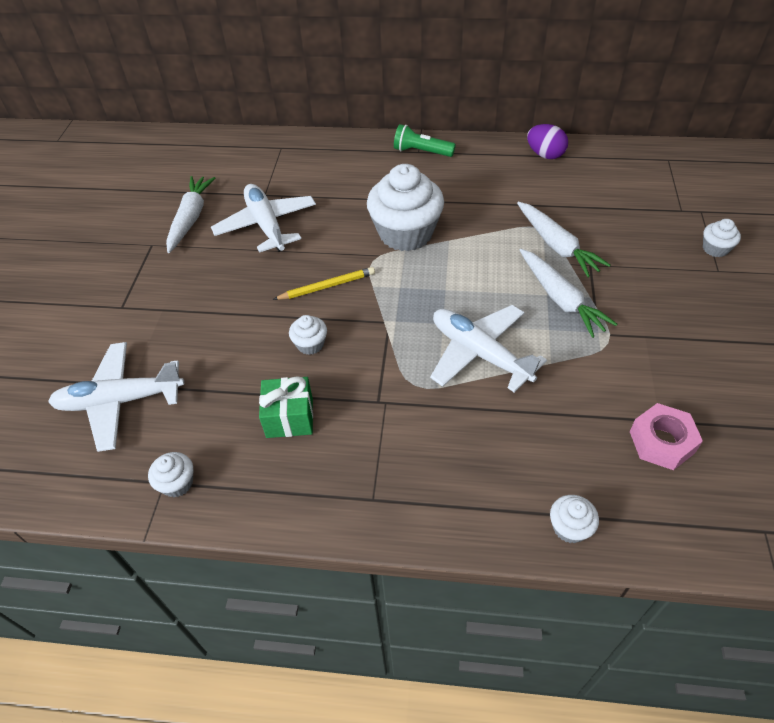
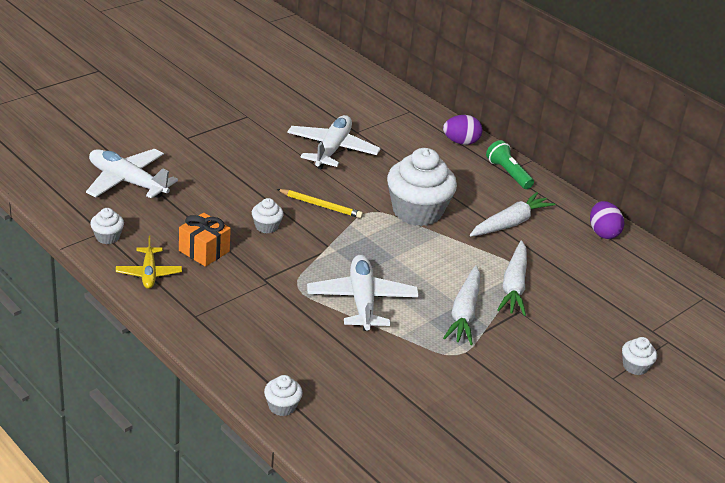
camera: 35 degrees right, 15 degrees down
white carrot [166,176,215,253] -> white carrot moved to [470,192,555,236]
green gift [259,376,313,438] -> orange gift [179,213,231,267]
pink nut [630,403,703,470] -> none
none -> yellow plane [116,235,182,289]
none -> purple egg [443,115,482,145]

